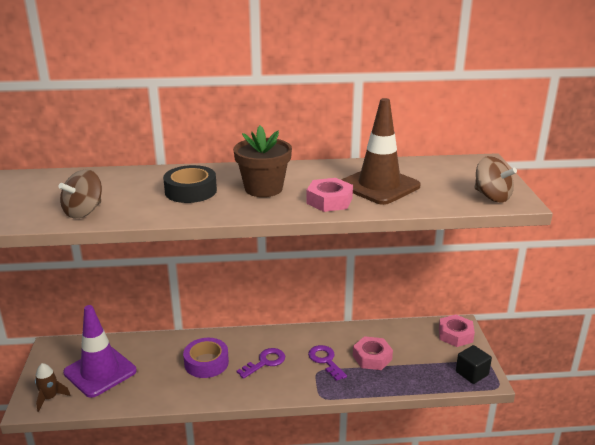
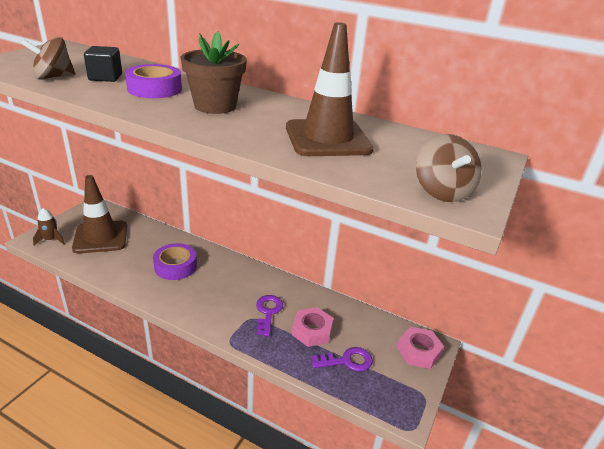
camera: 30 degrees right, 5 degrees up
purple traffic cone [63,305,137,398] -> brown traffic cone [72,175,127,253]
black tape [163,165,217,203] -> purple tape [125,64,182,98]
purple key [237,348,285,379] -> purple key moved to [312,347,373,372]
pink nut [306,178,353,212] -> none
black cube [456,345,492,384] -> black cube moved to [84,46,122,82]

